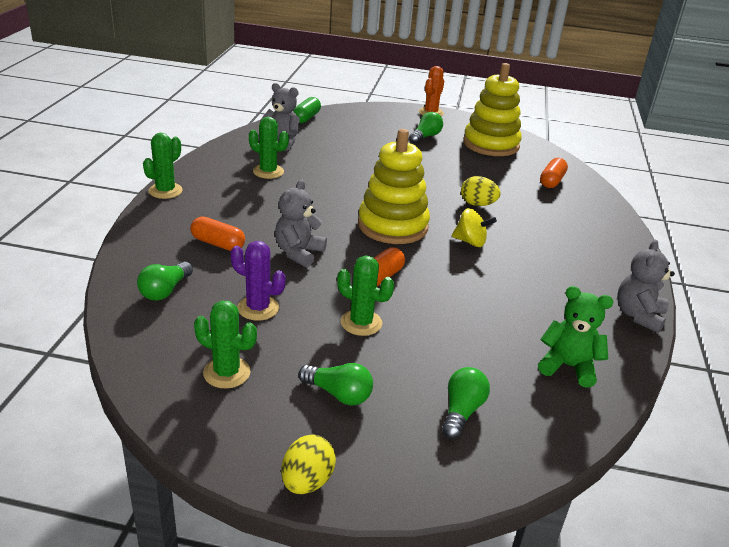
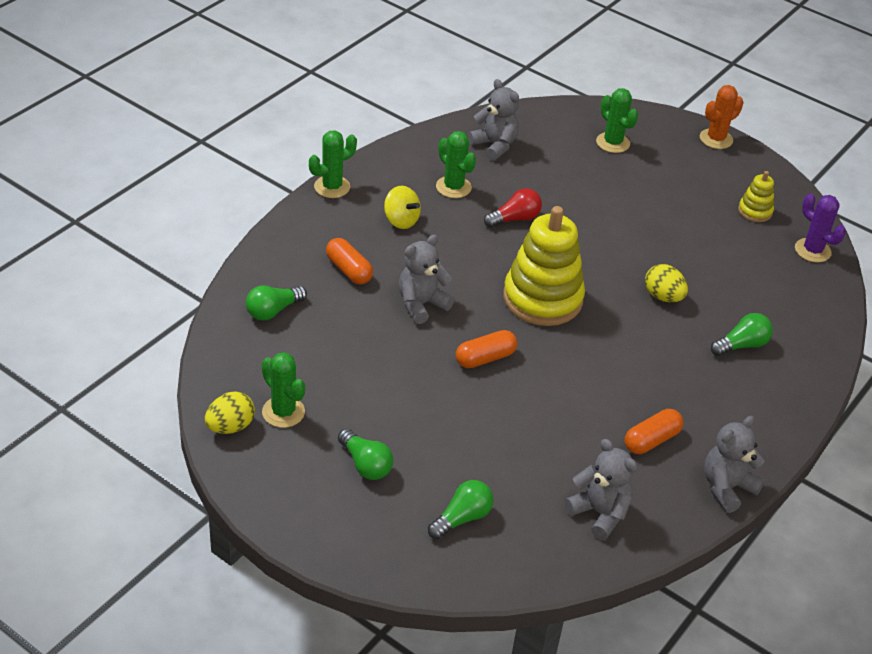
camera: 25 degrees right, 10 degrees up
purple cactus [231,241,286,321] -> purple cactus moved to [795,194,846,262]
yellow egg [281,435,336,494] -> yellow egg moved to [205,391,255,434]
green capsule [293,97,321,123] -> none
green cactus [337,256,394,336] -> green cactus moved to [596,88,638,153]
green light bulb [409,112,443,144] -> green light bulb moved to [711,313,773,356]
yellow spinning top [452,208,497,247] -> yellow spinning top moved to [384,186,421,229]
yellow stacking toy [463,63,522,156] -> yellow stacking toy [738,171,774,222], size x0.47
green teddy bear [538,286,614,388] -> grey teddy bear [565,439,637,540]
orange capsule [540,158,568,188] -> orange capsule moved to [625,409,683,454]
none -> red light bulb [484,188,542,228]

